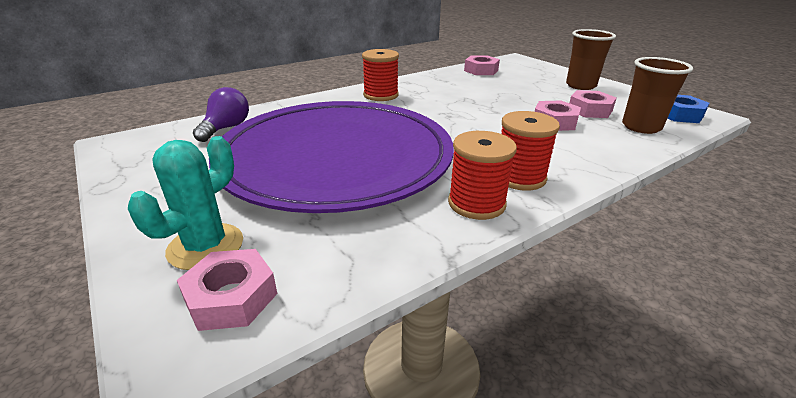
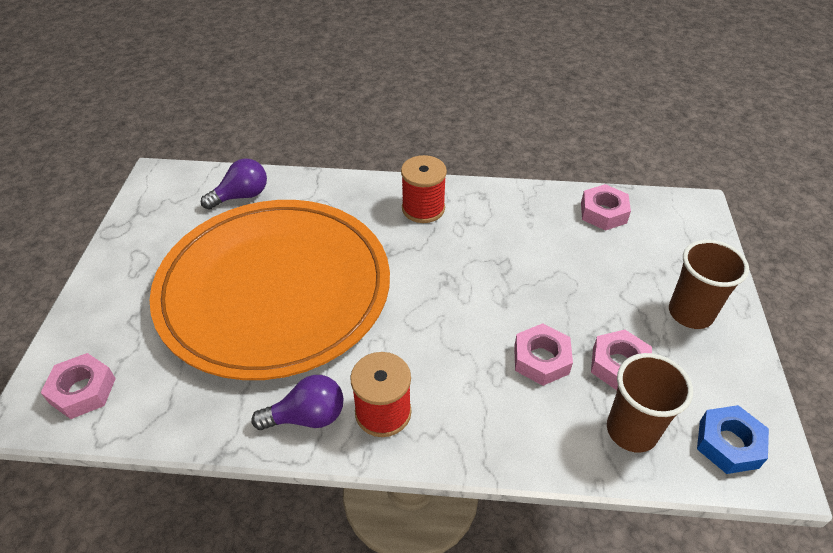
camera: 40 degrees right, 15 degrees up
turquoise cactus [128,136,243,270] -> none
purple plate [209,101,454,213] -> orange plate [150,200,390,380]
red spool [448,131,517,220] -> purple light bulb [251,375,343,430]

